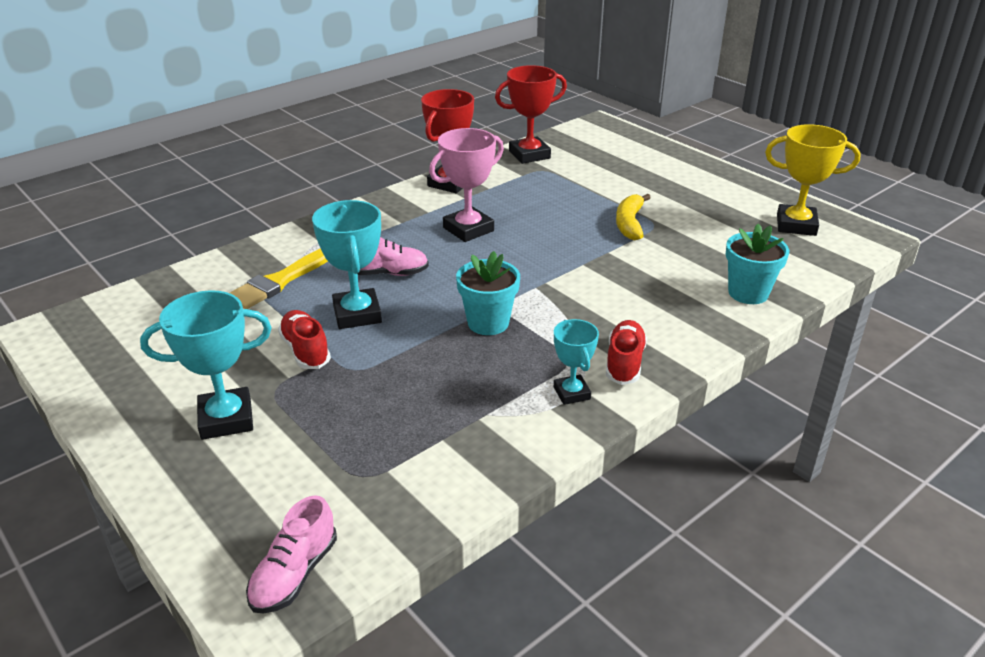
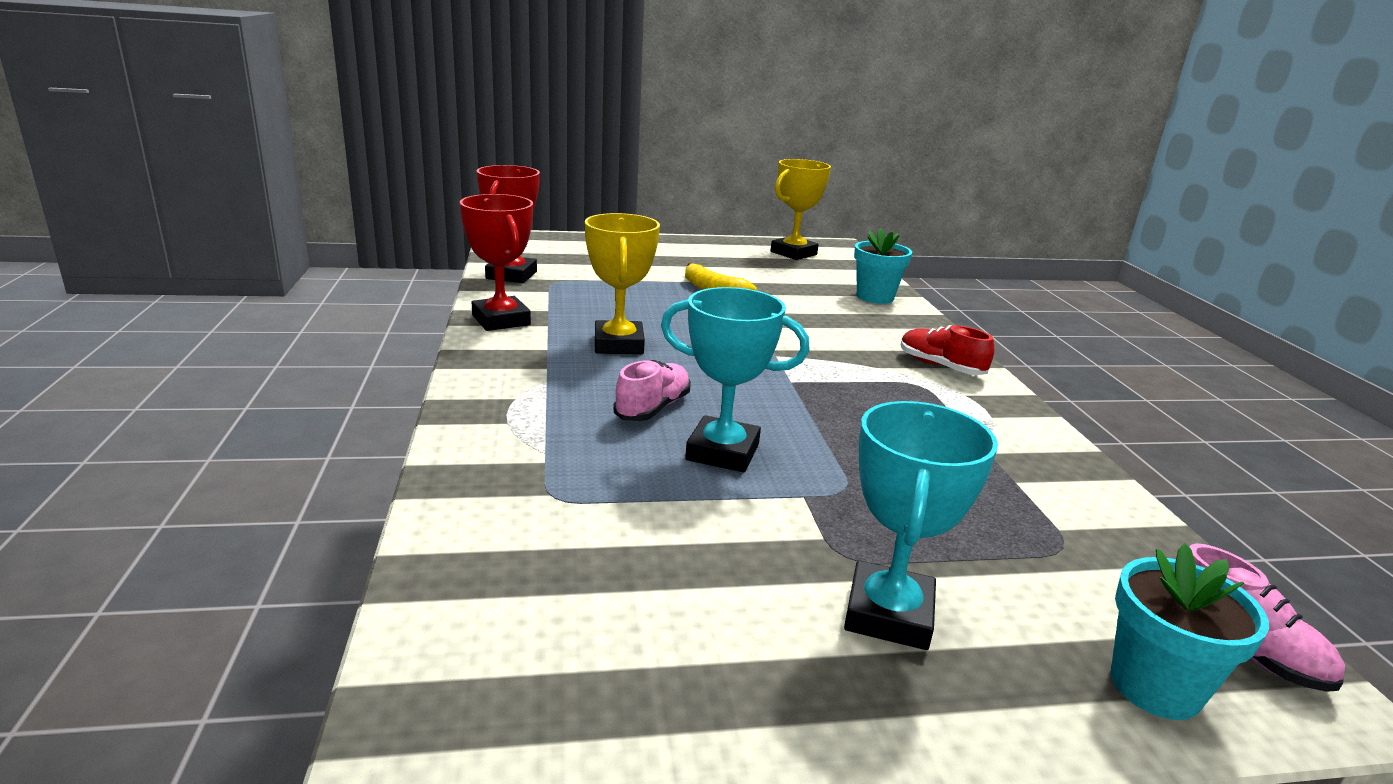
camera: 60 degrees left, 10 degrees down
yellow brush [230,248,328,309] -> none
red shoe [278,310,331,369] -> none
pink trophy [429,128,504,242] -> yellow trophy [584,213,660,354]
turquoise flower pot [456,251,520,335] -> turquoise flower pot moved to [1111,544,1269,720]
turquoise trophy [554,319,599,405] -> none

